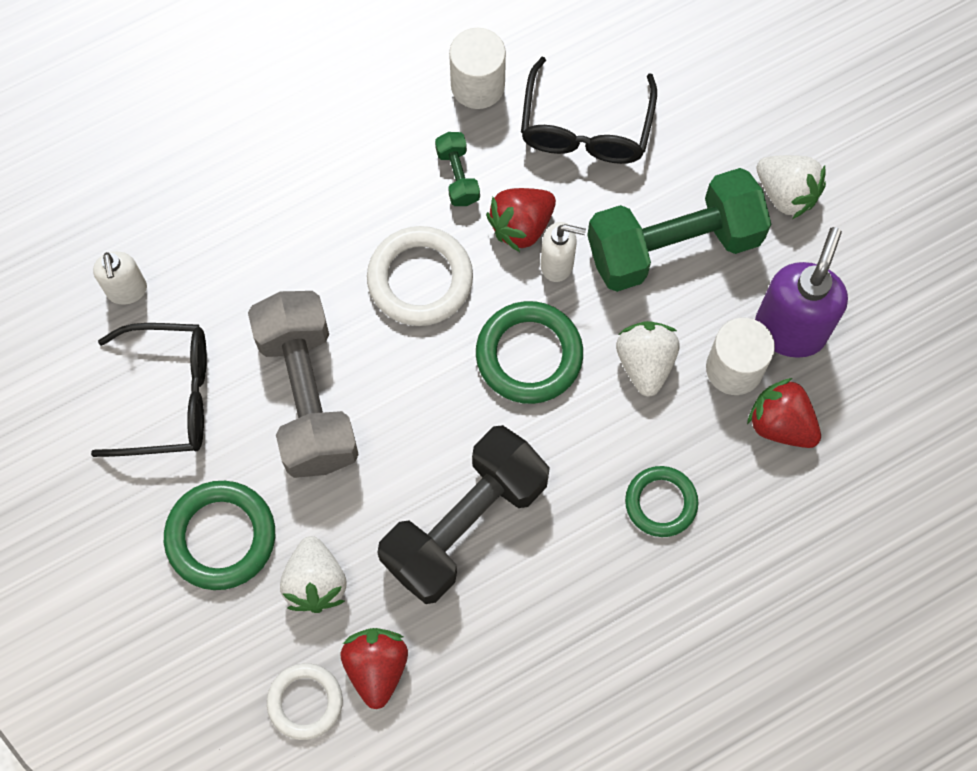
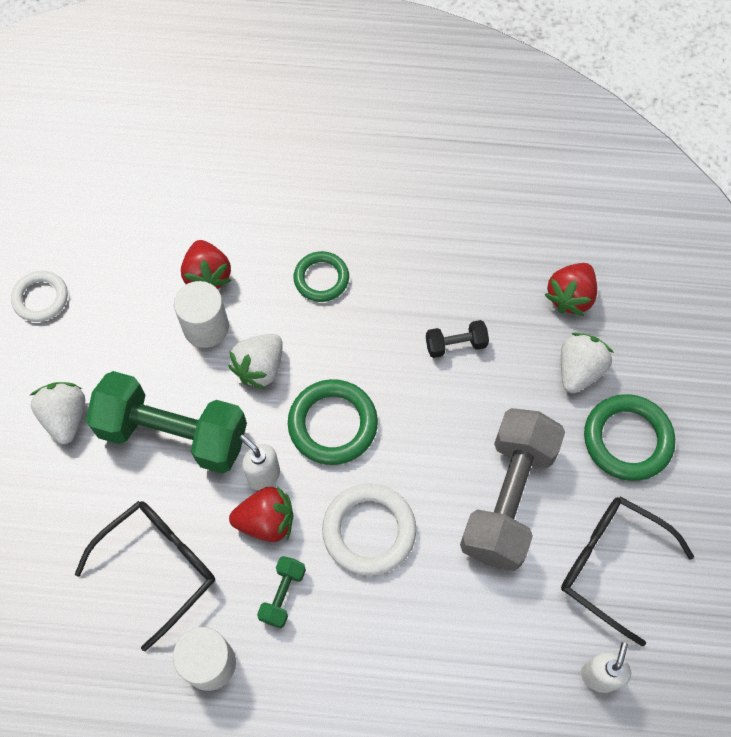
camera: 145 degrees left, 5 degrees down
white ring [267,663,343,740] -> white ring moved to [11,271,68,322]
black dumbbell [377,425,550,604] -> black dumbbell [426,320,489,358], size x0.43
purple soap dispenser [755,227,848,358] -> none

